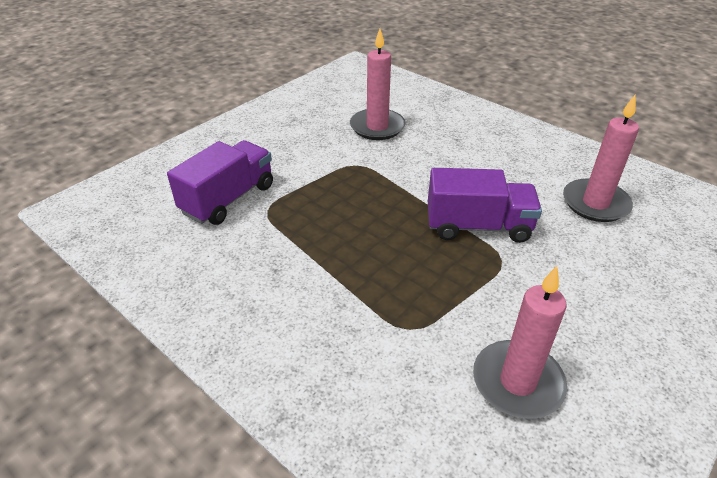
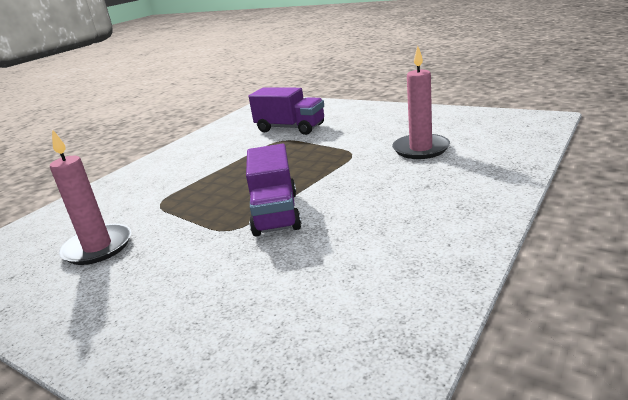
camera: 85 degrees right, 15 degrees down
pink candle [563,95,639,222] -> none

